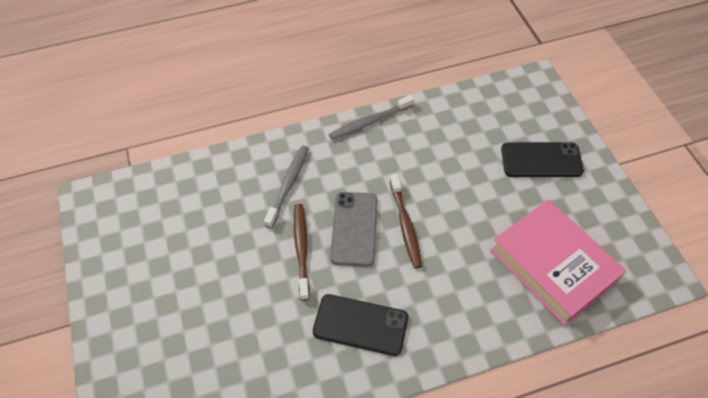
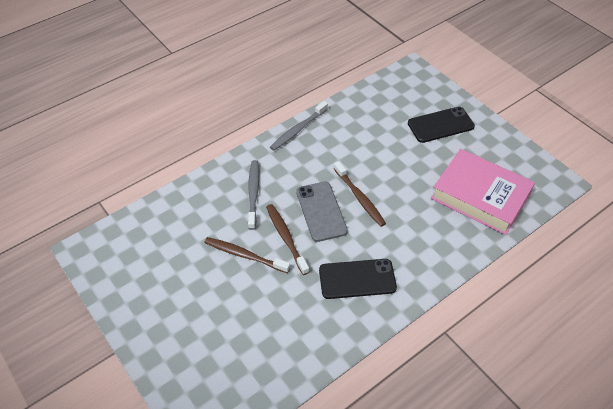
camera: 20 degrees left, 5 degrees down
none -> brown toothbrush [204,237,290,273]

